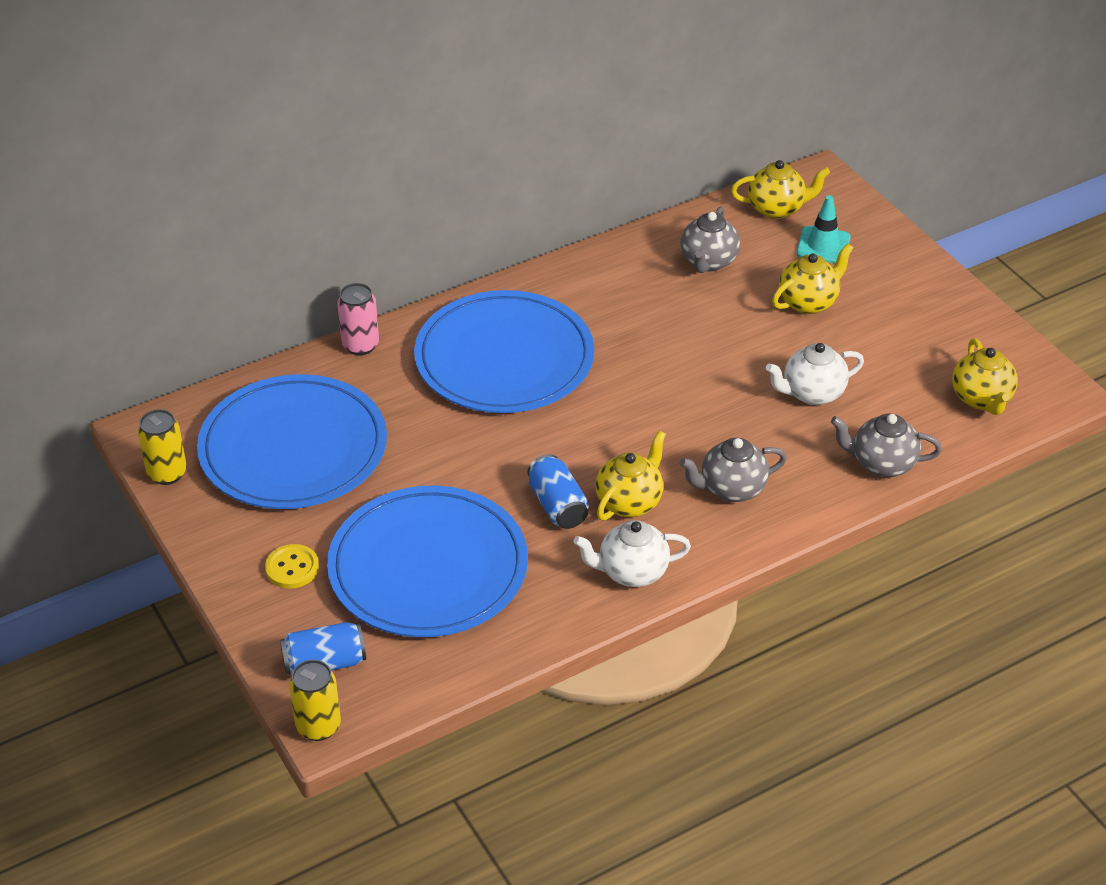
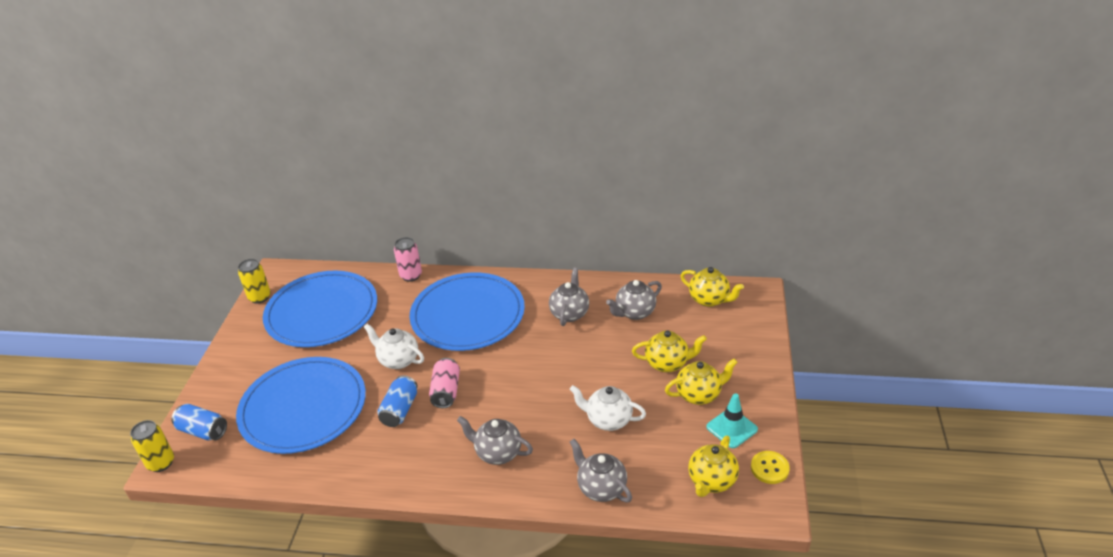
camera: 40 degrees right, 5 degrees down
yellow button [265,544,319,589] -> yellow button moved to [751,451,790,484]
white teapot [573,520,691,587] -> white teapot moved to [364,324,424,369]
yellow teapot [595,431,666,521] -> yellow teapot moved to [665,359,738,405]
turquoise traffic cone [796,195,851,263] -> turquoise traffic cone moved to [706,393,758,448]
none -> pink can [429,358,460,408]
none -> grey teapot [549,268,589,326]

